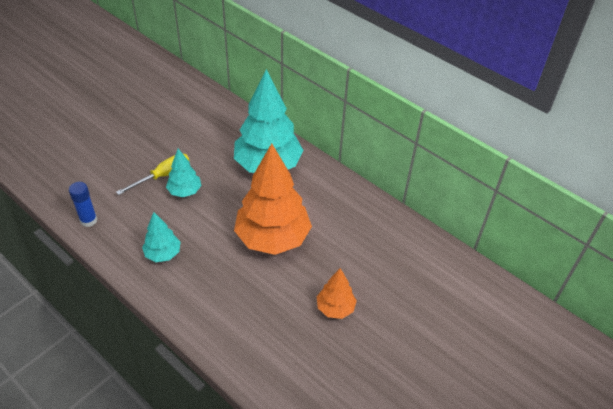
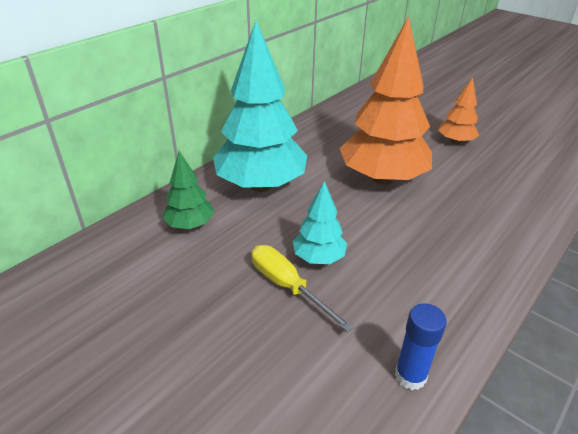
camera: 90 degrees left, 10 degrees down
turquoise tree [142,212,181,262] -> none
none -> green tree [163,151,214,229]

